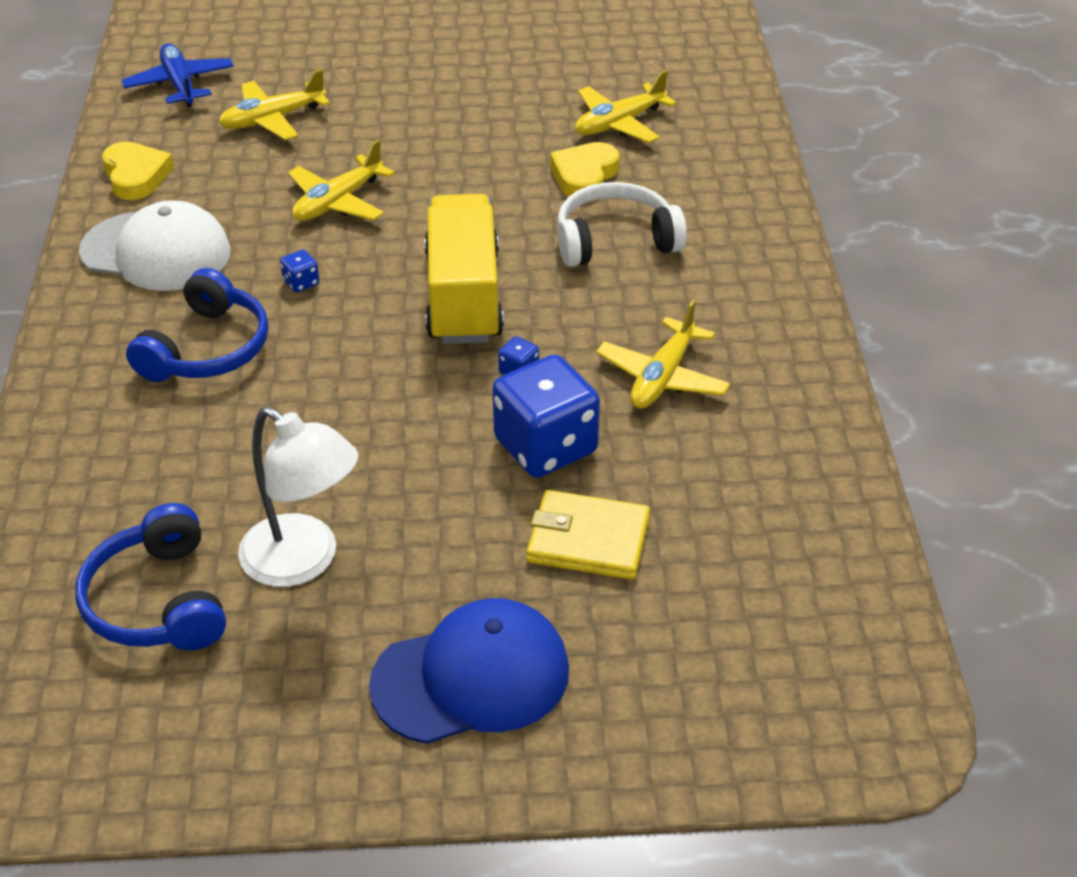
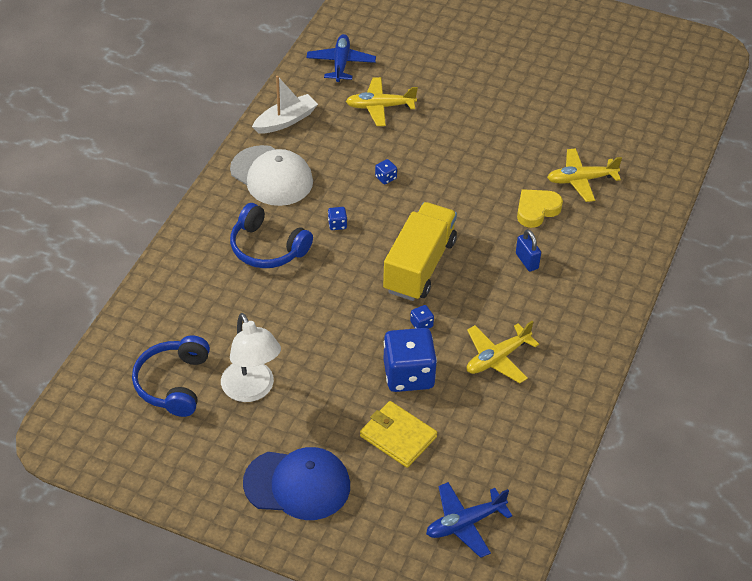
camera: 25 degrees right, 5 degrees up
yellow heart [102,142,174,200] -> white boat [252,76,318,134]
blue headphones [126,268,269,382] -> blue headphones turned 75 degrees clockwise [230,203,313,268]
yellow plane [288,139,395,221] -> blue dice [375,159,397,184]
white headphones [557,182,687,267] -> blue padlock [516,229,541,272]
none -> blue plane [426,482,512,558]

